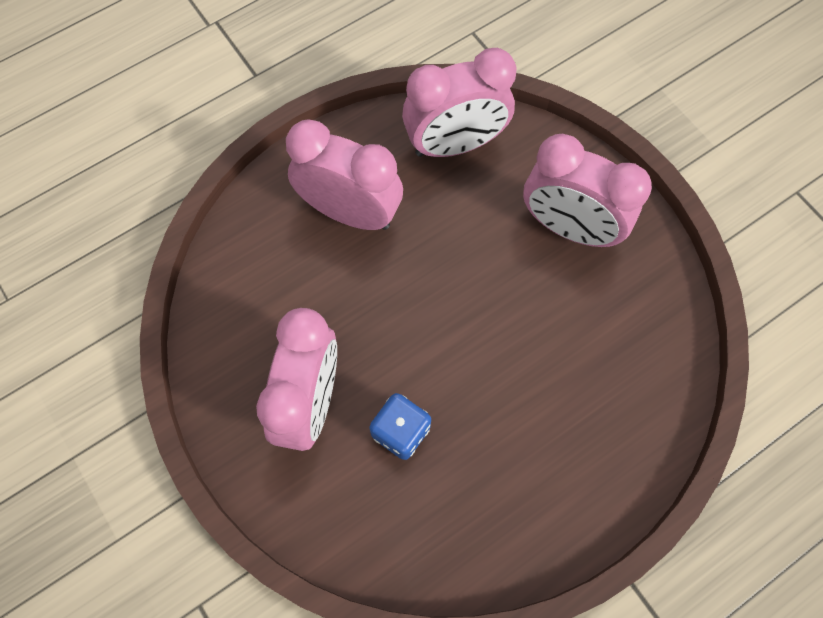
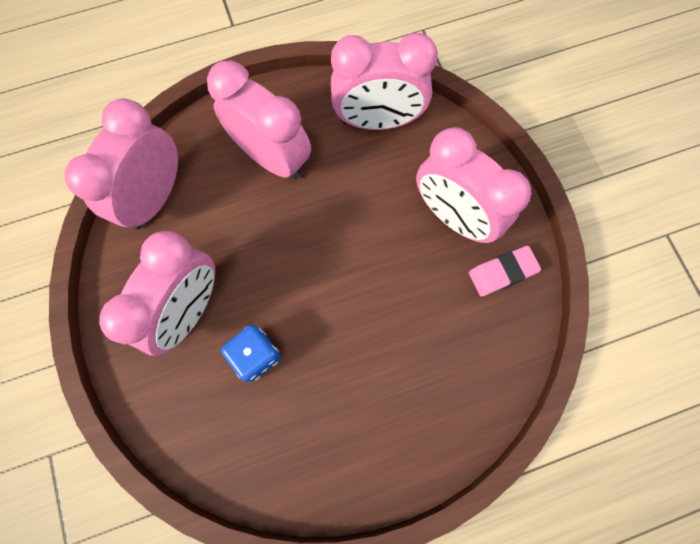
camera: 15 degrees right, 5 degrees up
none -> pink clock [64,98,178,230]
none -> pink eraser [469,246,541,297]

